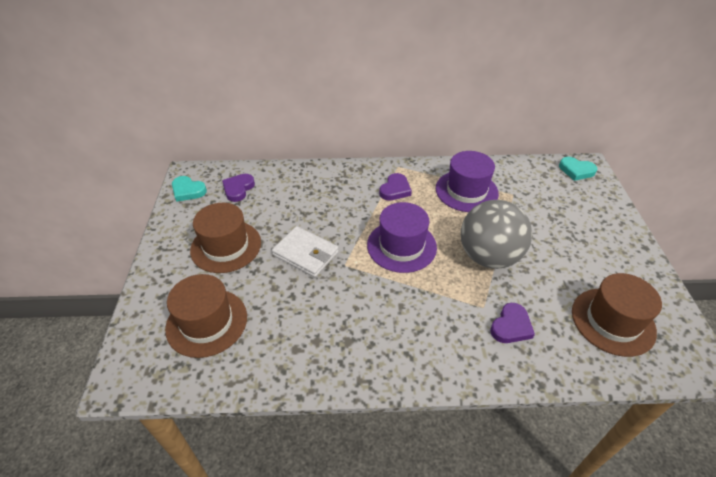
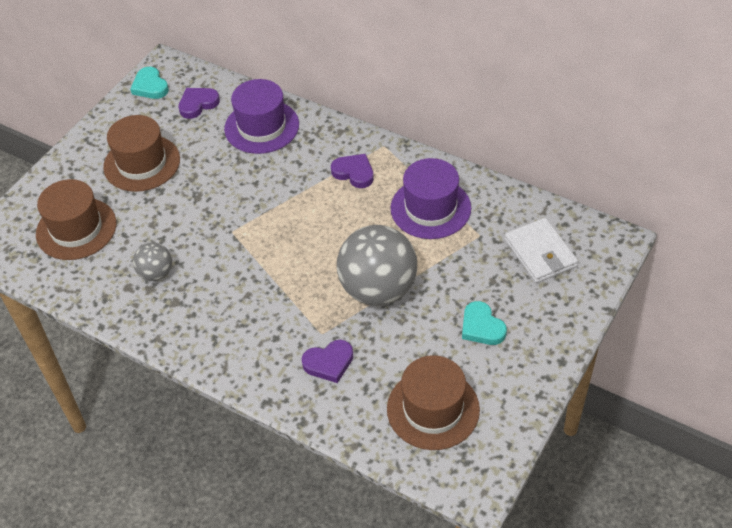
camera: 35 degrees right, 5 degrees up
white wallet [272,226,339,277] -> white wallet moved to [504,218,578,283]
purple hat [367,202,437,273] -> purple hat moved to [224,79,299,154]
purple heart [379,173,412,201] -> purple heart turned 120 degrees counterclockwise [331,154,374,188]
turquoise heart [559,157,597,181] -> turquoise heart moved to [462,301,507,345]
none -> grey ball [133,242,172,281]

